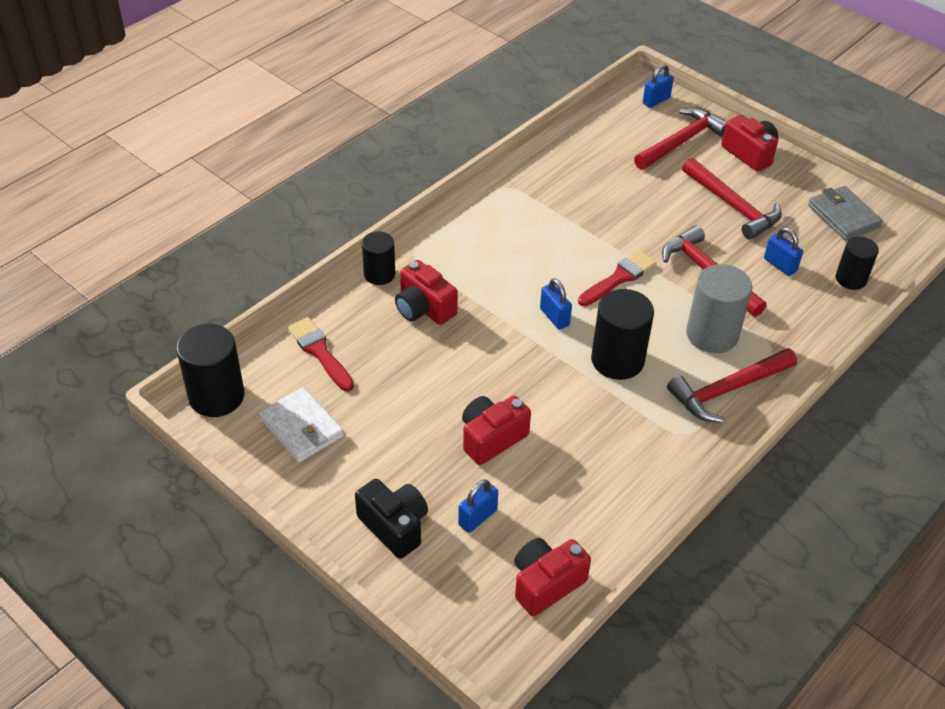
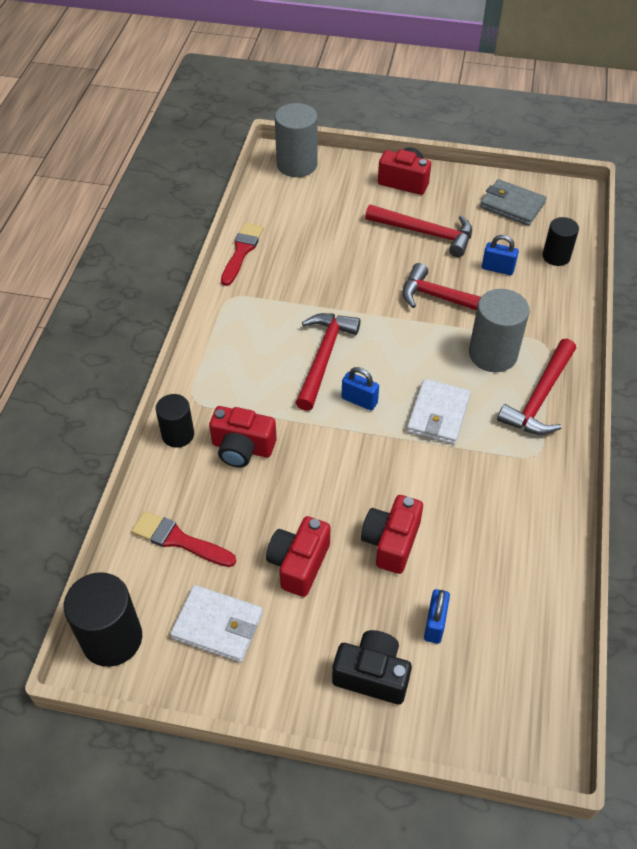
camera: 30 degrees left, 5 degrees up
red camera [514,538,591,616] -> red camera moved to [266,516,330,597]
red brush [578,250,656,306] -> red brush moved to [221,223,264,286]
black cylinder [591,289,654,380] -> white wallet [407,379,471,445]
red hammer [634,108,727,170] -> red hammer moved to [296,313,361,411]
blue padlock [643,64,674,108] -> grey cylinder [275,103,318,177]

